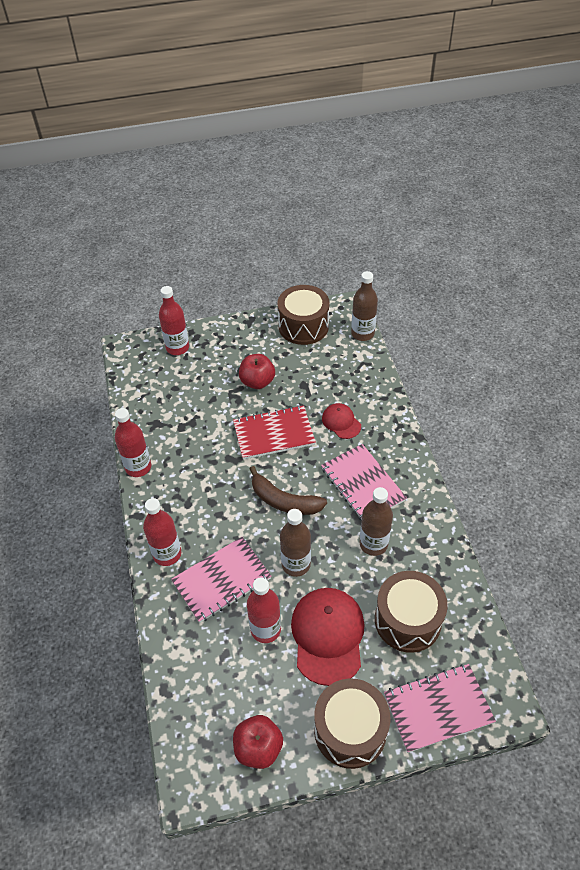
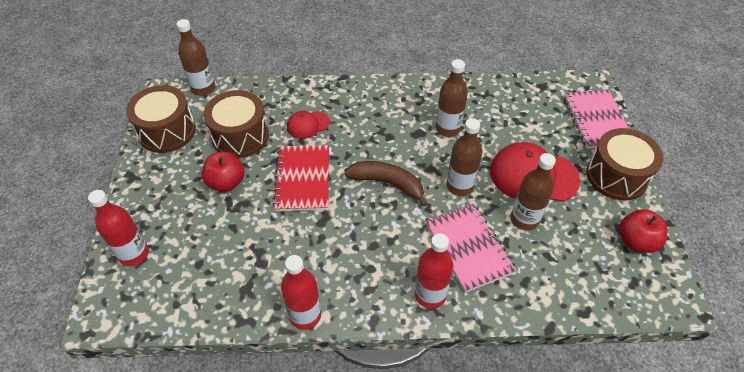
camera: 80 degrees left, 0 degrees up
red bottle [247,577,281,643] -> brown bottle [511,153,556,231]
brown banana [250,466,327,515] -> brown banana turned 105 degrees counterclockwise [345,161,428,207]
pink notebook [321,444,407,520] -> none
brown drum [375,571,448,653] -> brown drum moved to [204,90,269,158]

